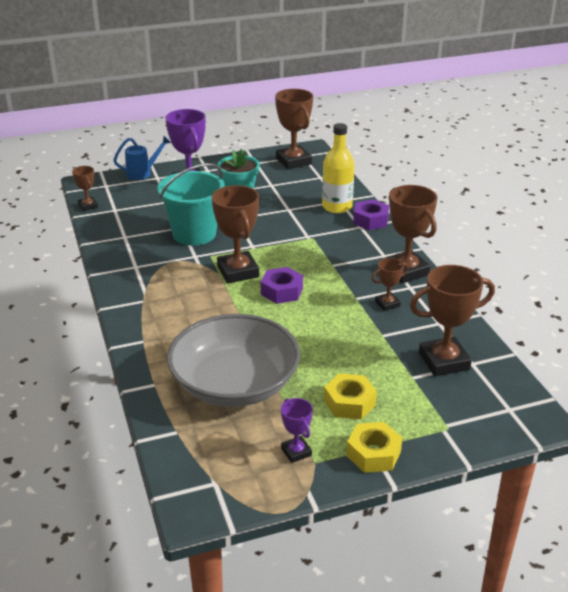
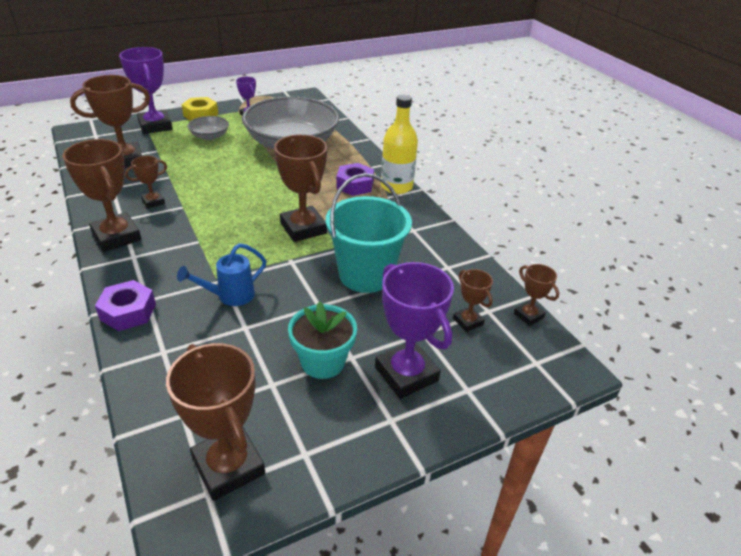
camera: 170 degrees right, 5 degrees up
blue watering can [113,136,171,180] -> blue watering can moved to [177,243,266,306]
purple nut [261,267,303,304] -> purple nut moved to [336,163,374,196]
yellow bottle [322,123,355,213] -> yellow bottle moved to [381,95,418,194]
yellow nut [324,373,377,419] -> grey bowl [188,116,229,140]
none -> purple trophy [119,47,172,134]
none -> brown trophy [453,269,493,332]

